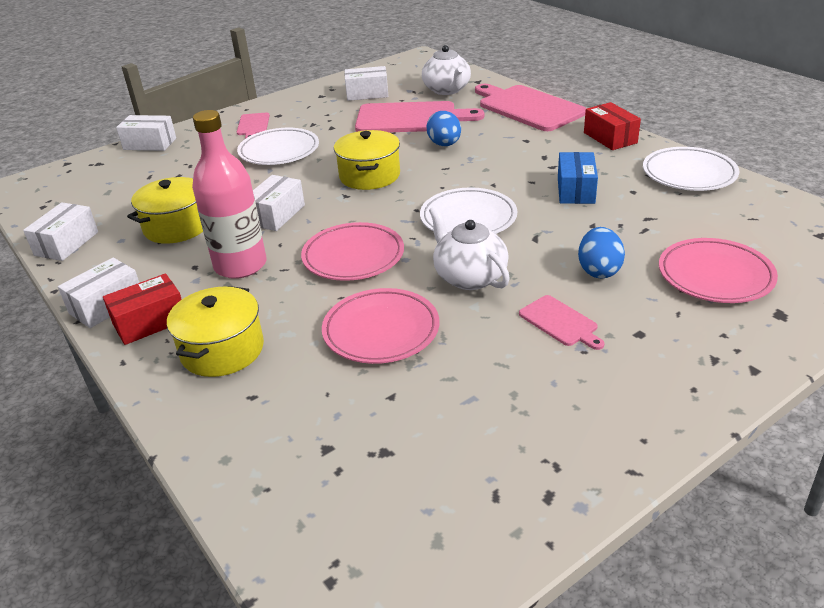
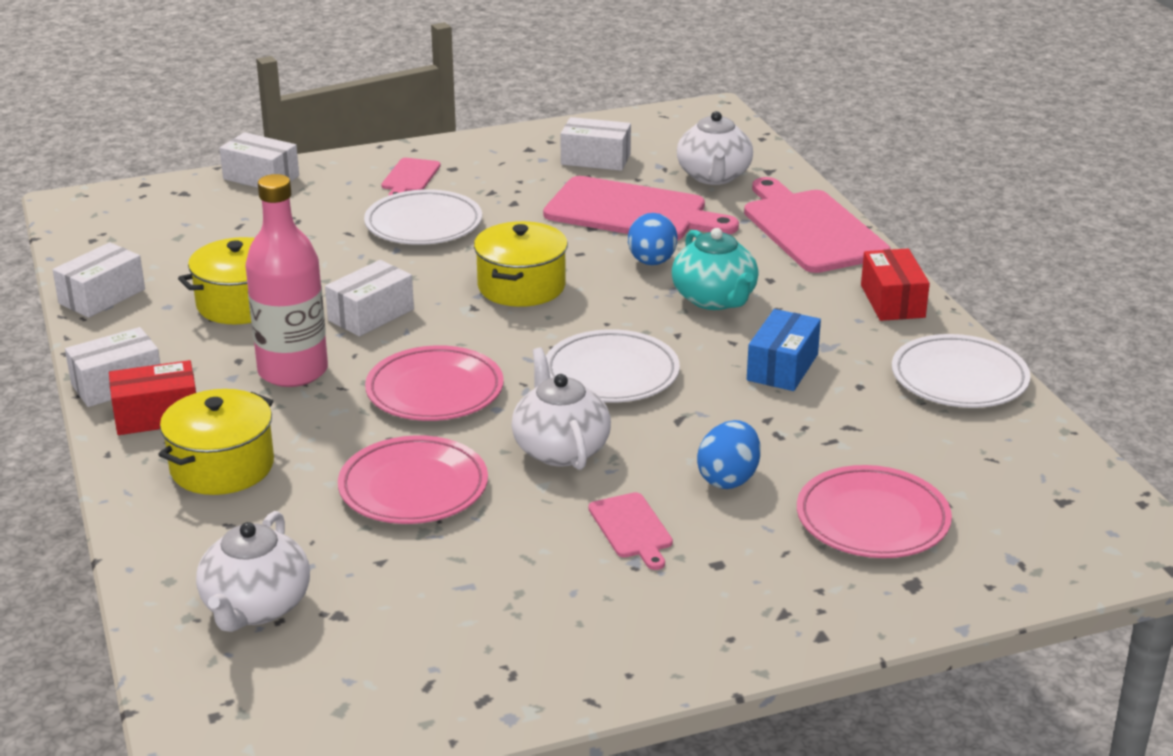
camera: 15 degrees right, 5 degrees down
none -> white teapot [196,511,310,632]
none -> turquoise teapot [672,228,759,310]

